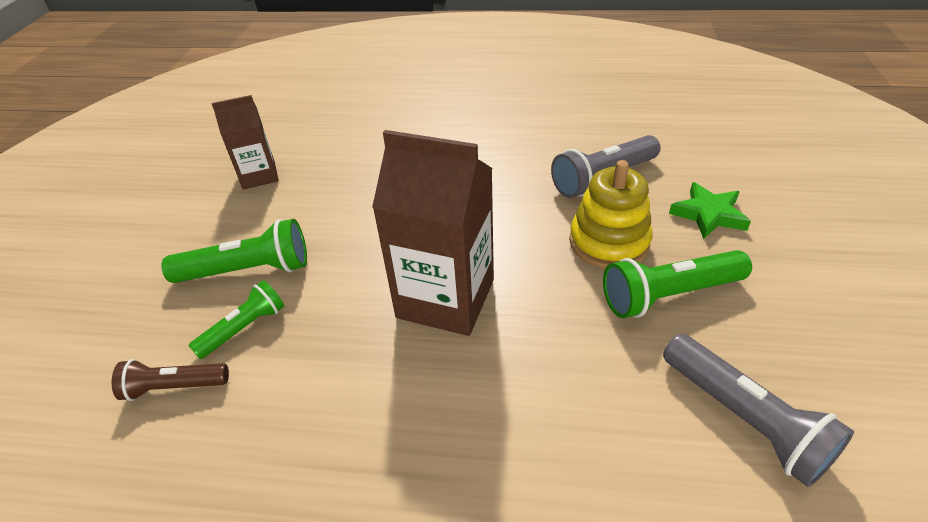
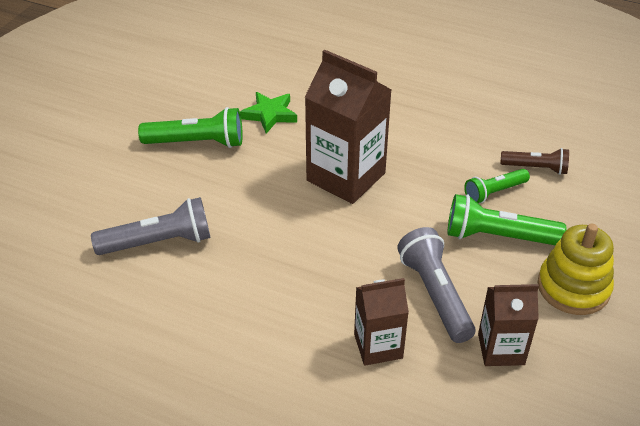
camera: 165 degrees left, 0 degrees up
yellow stacking toy [569,160,652,269] -> yellow stacking toy moved to [538,224,614,315]
grey flashlight [663,334,854,487] -> grey flashlight moved to [397,227,475,343]
green star [669,182,751,239] -> green star moved to [240,92,297,133]
none -> brown carton [354,278,409,366]

